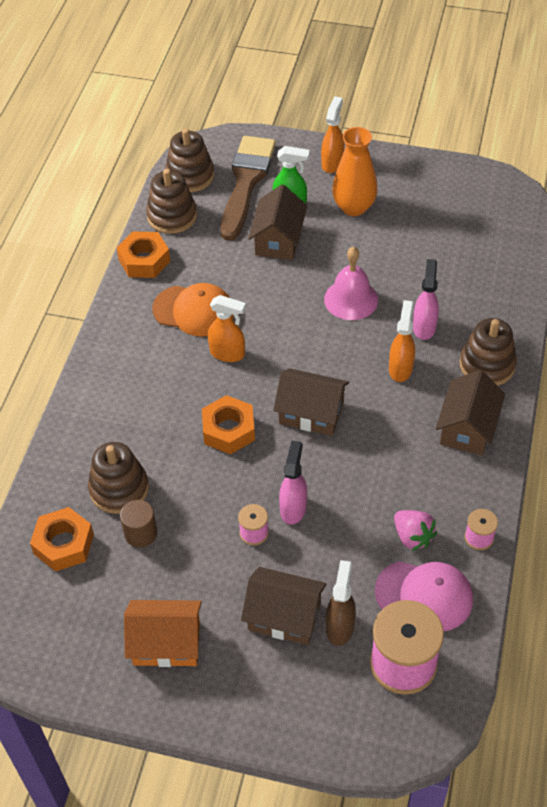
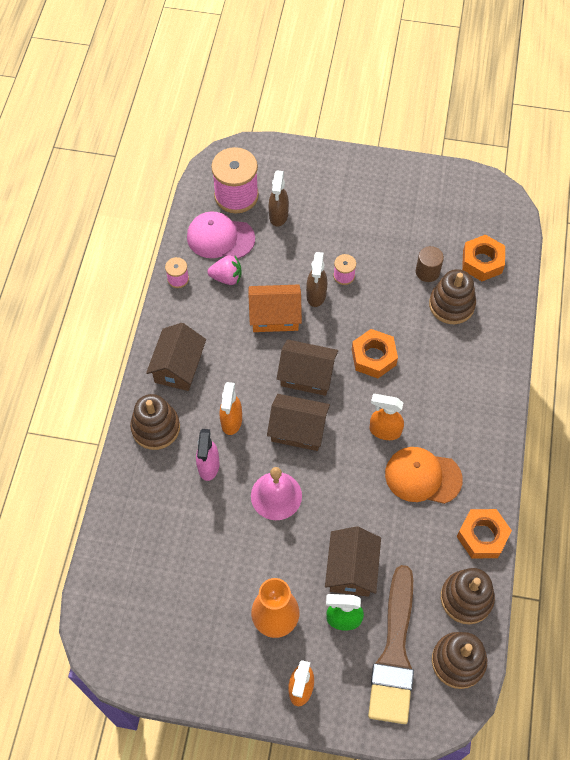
camera: 175 degrees right, 10 degrees up
orange house [124,600,202,667] -> orange house moved to [248,285,302,332]
brown house [241,567,326,645] -> brown house moved to [267,394,330,451]
pink spray bottle [279,441,307,525] -> brown spray bottle [306,252,327,307]
pink strawberry [394,510,437,551] -> pink strawberry turned 135 degrees clockwise [207,255,242,285]

